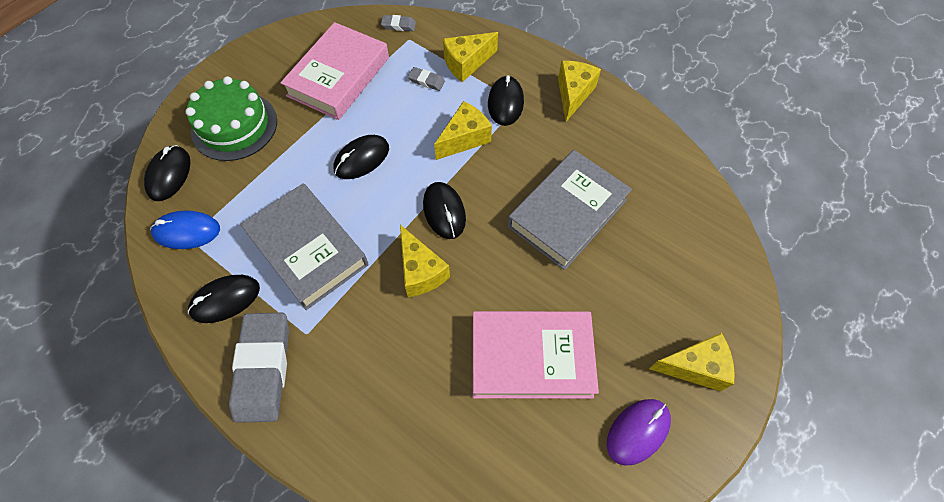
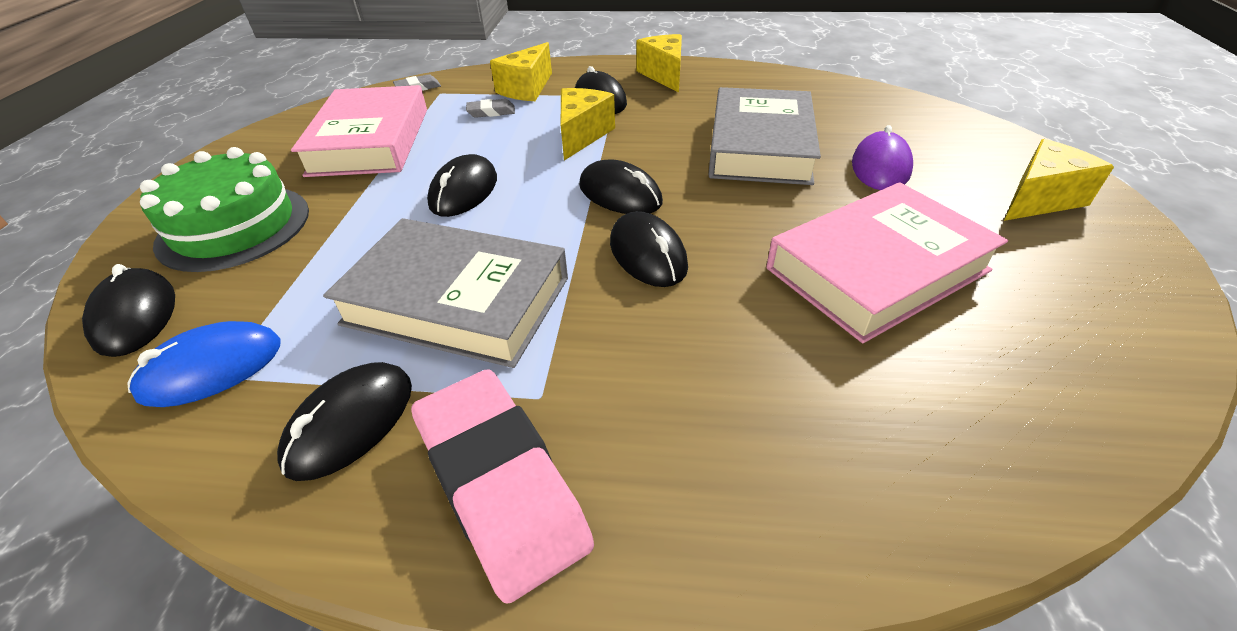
camera: 30 degrees left, 20 degrees down
grey eraser [229,313,289,423] -> pink eraser [411,369,594,604]
yellow cheese [400,225,450,297] -> black mouse [610,211,688,287]
purple mouse [607,399,671,466] -> purple mouse moved to [852,125,913,190]

